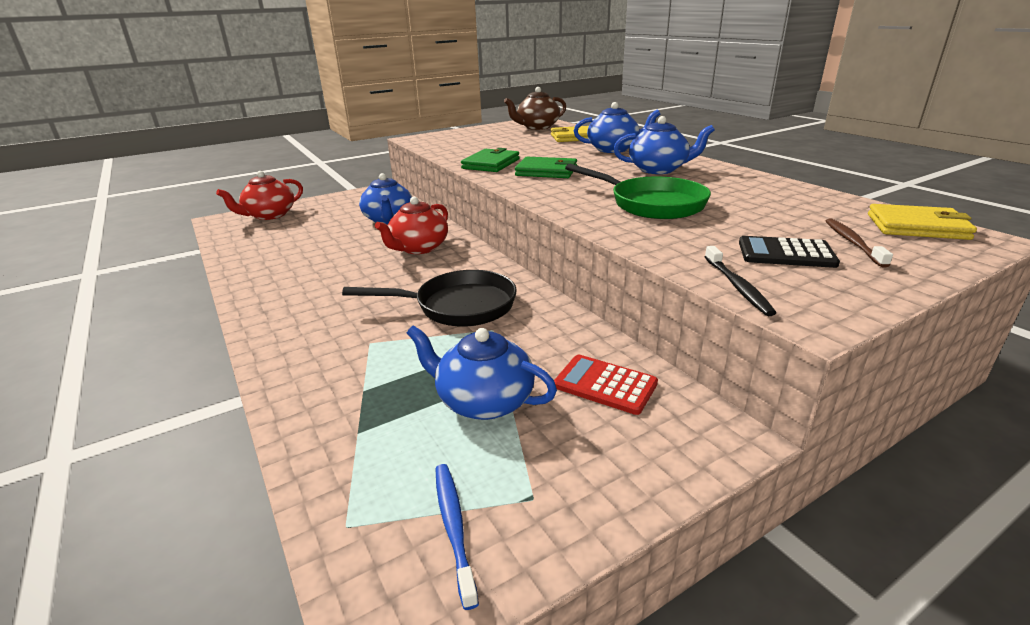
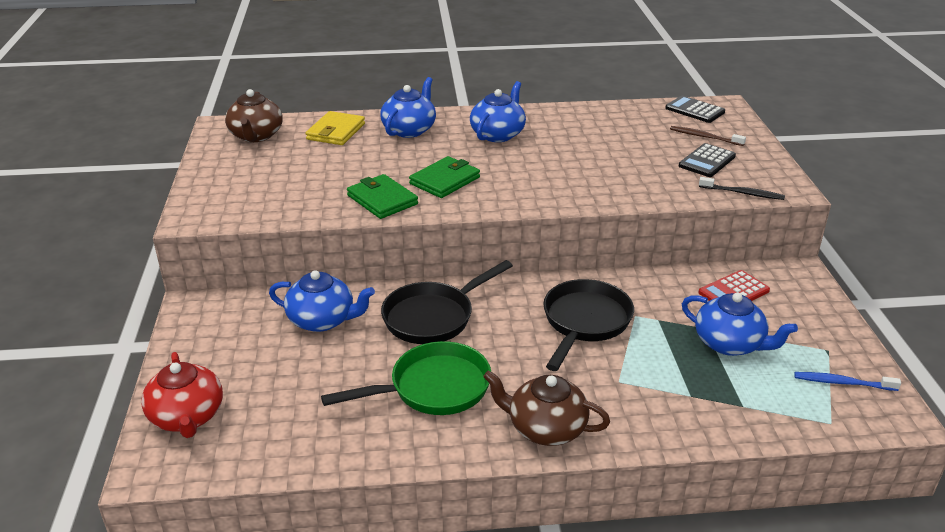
camera: 65 degrees left, 5 degrees up
red teapot [375,197,448,254] -> black pan [381,260,513,344]
blue teapot [407,325,557,420] -> blue teapot turned 105 degrees counterclockwise [682,293,798,356]
green pan [565,164,711,219] -> green pan moved to [321,341,491,415]
yellow wallet [868,204,977,240] -> black calculator [665,96,725,123]
none -> brown teapot [483,370,610,446]

